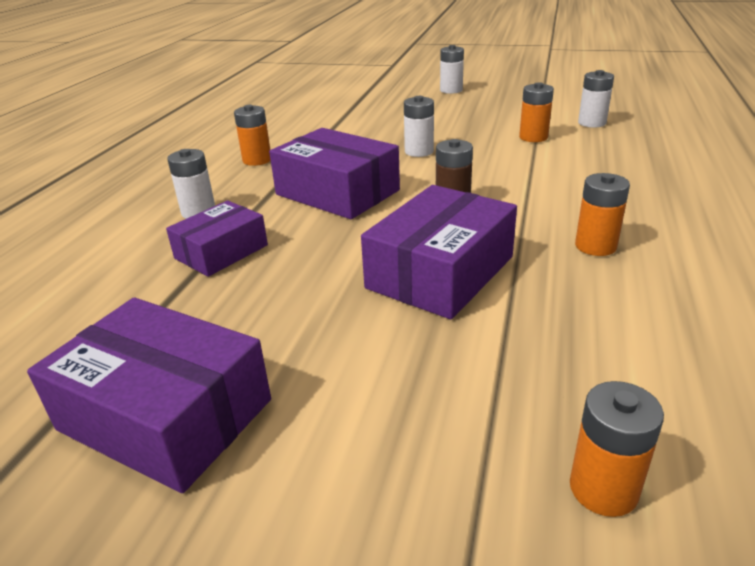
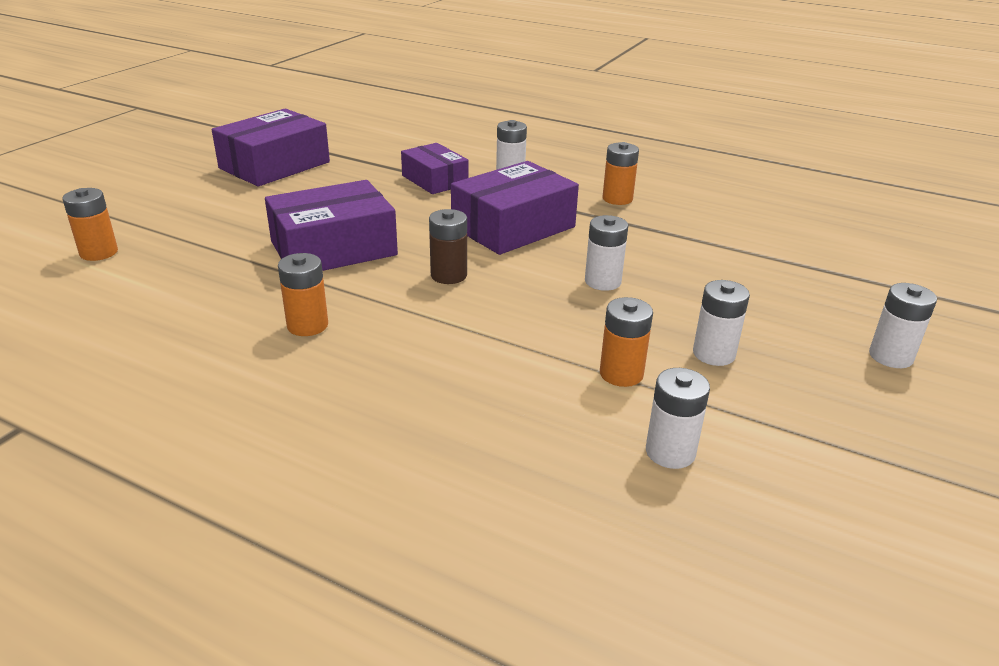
camera: 100 degrees right, 0 degrees up
purple box [361,185,517,319] -> purple box turned 75 degrees counterclockwise [265,180,398,271]
none -> white battery [693,280,750,366]

